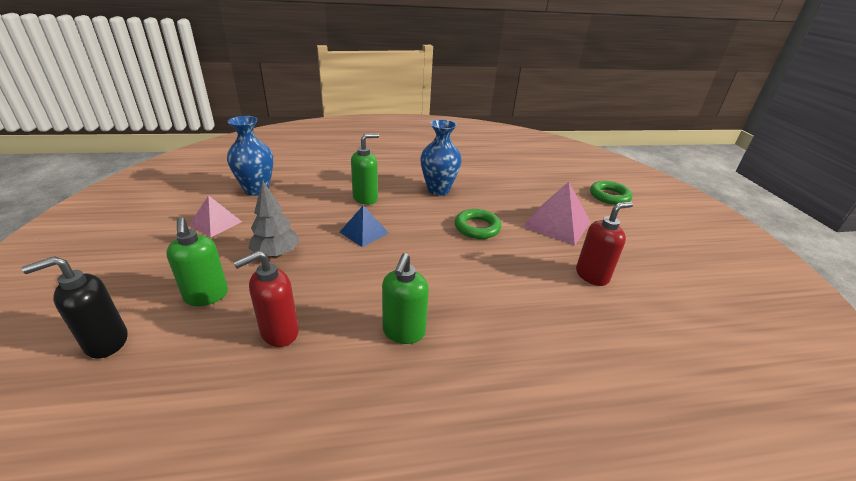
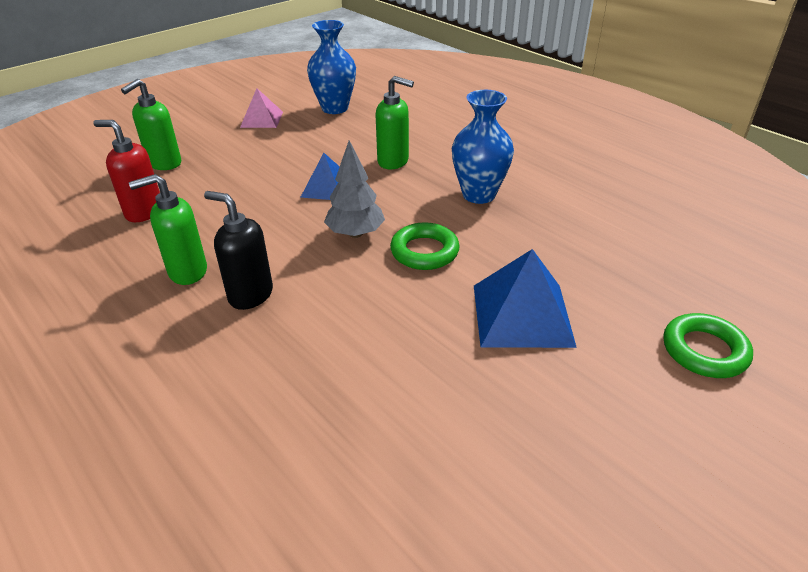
camera: 60 degrees right, 5 degrees up
black soap dispenser [22,256,128,359] -> black soap dispenser moved to [204,191,273,310]
grey tree [249,180,300,257] -> grey tree moved to [324,140,385,238]
pink pyramid [523,182,590,246] -> blue pyramid [474,249,577,348]
red soap dispenser [576,202,633,286] -> none

